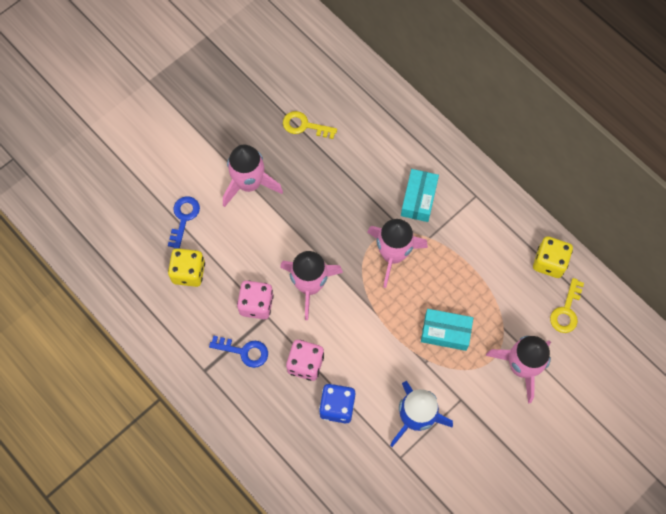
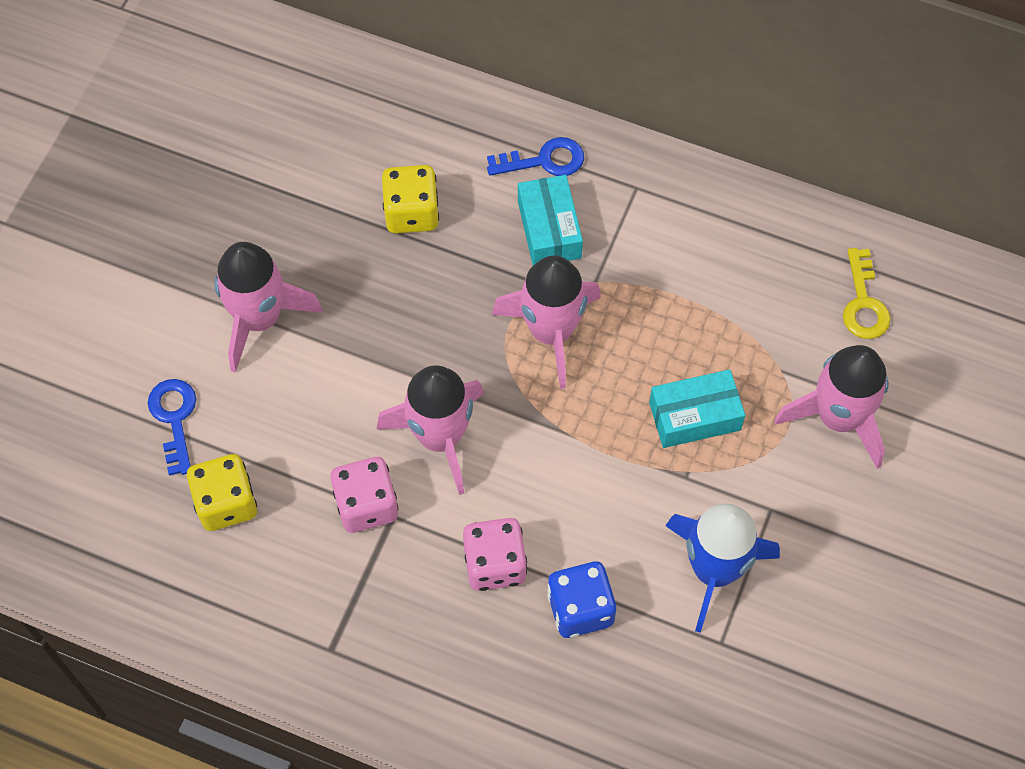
camera: 25 degrees left, 5 degrees down
blue key [209,336,268,368] -> blue key moved to [487,137,584,176]
yellow key [283,111,337,139] -> none
yellow dice [533,236,573,278] -> yellow dice moved to [382,165,439,234]

